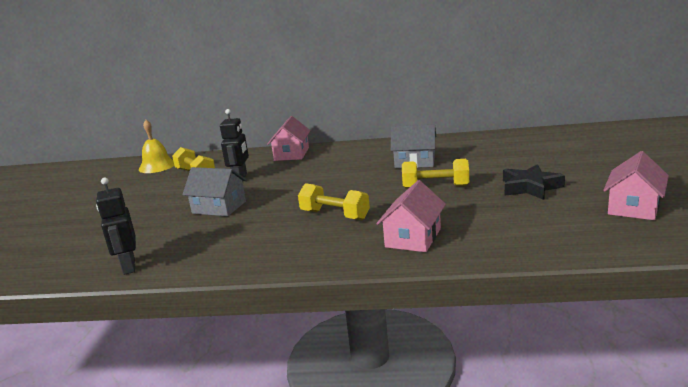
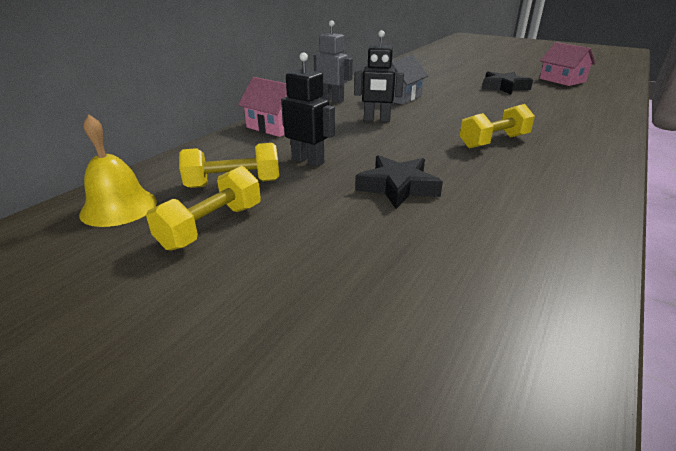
camera: 65 degrees left, 10 degrees up
black robot [96,177,136,275] -> black robot moved to [354,30,404,122]
grey house [182,167,247,216] -> black star [355,155,443,209]
pink house [376,180,446,252] -> none
yellow dumbbell [402,159,469,189] -> yellow dumbbell moved to [146,166,261,251]
none -> grey robot [314,20,353,103]

